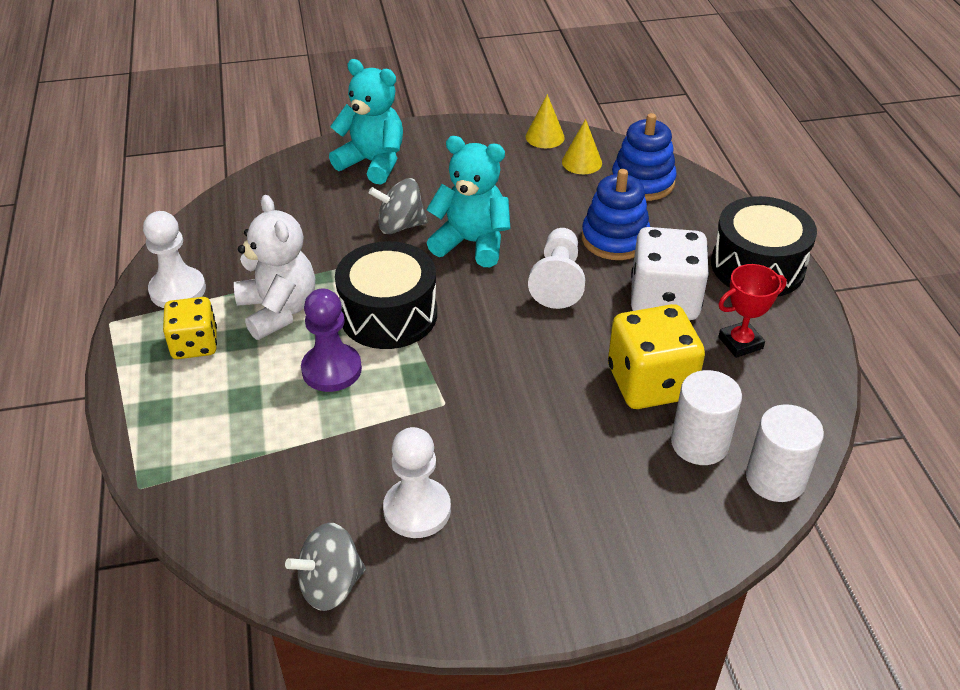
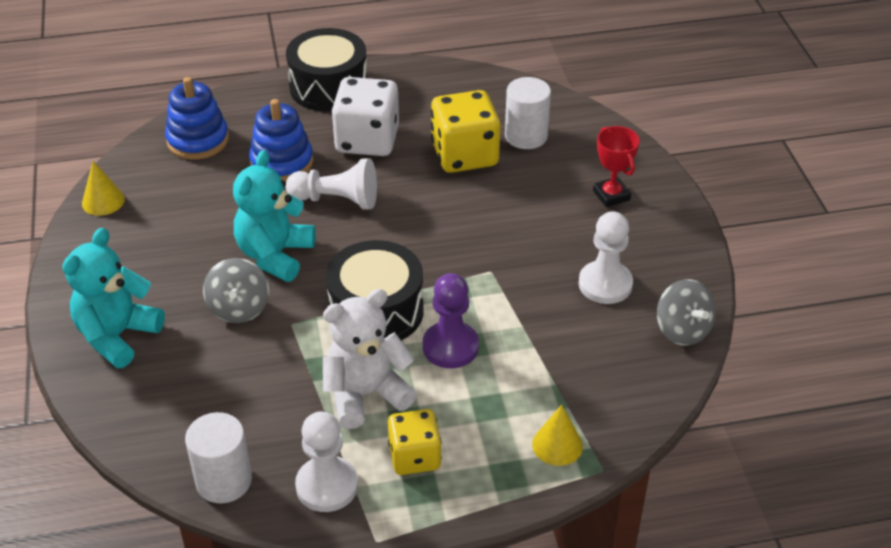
camera: 90 degrees left, 0 degrees up
yellow cone [562,119,602,174] -> yellow cone moved to [532,405,583,466]
red trophy [718,264,787,358] -> red trophy moved to [593,126,640,207]
white cylinder [746,404,824,502] -> white cylinder moved to [185,412,252,503]

